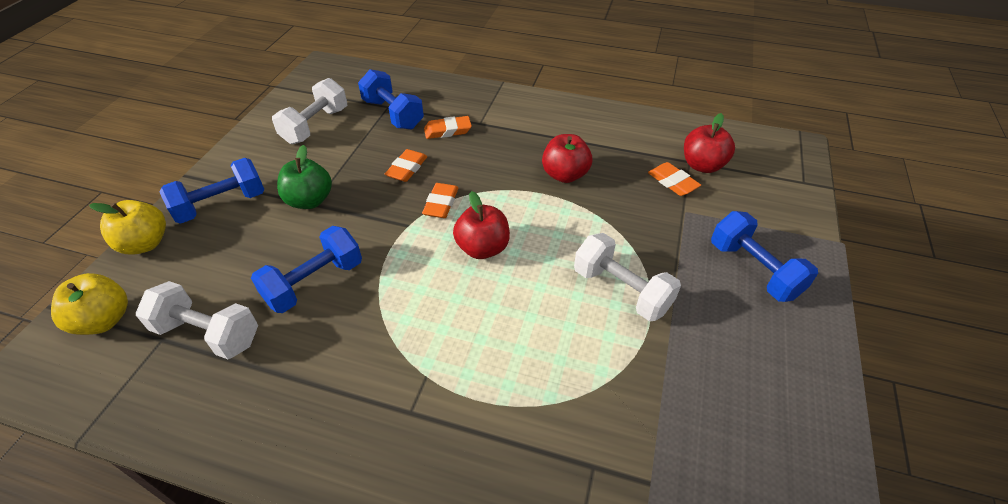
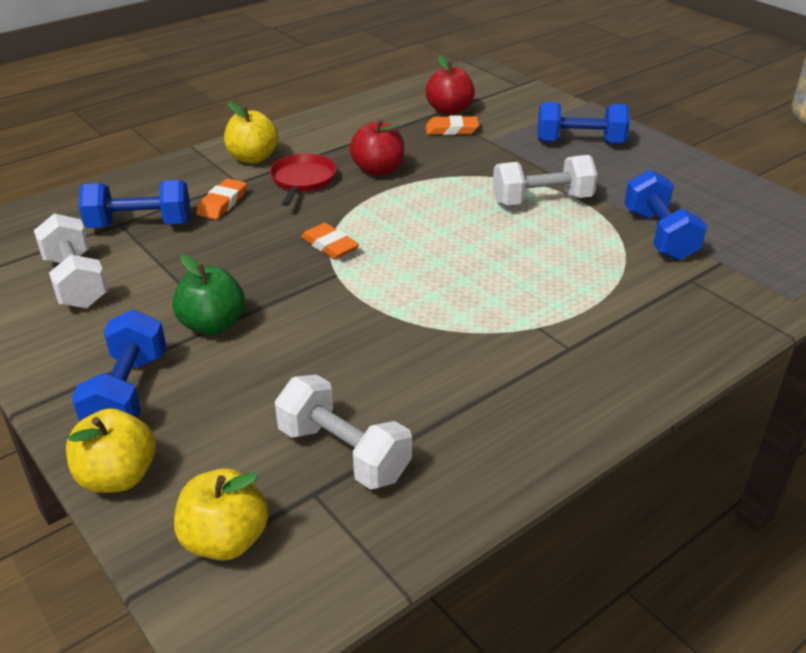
camera: 55 degrees left, 10 degrees down
white dumbbell [136,281,258,359] -> white dumbbell turned 75 degrees clockwise [275,375,412,490]
blue dumbbell [251,226,362,313] -> blue dumbbell moved to [624,169,707,261]
orange eraser [385,149,427,182] -> none
red apple [453,191,510,259] -> none
none -> yellow apple [224,102,278,164]
none -> red pan [270,154,337,206]

